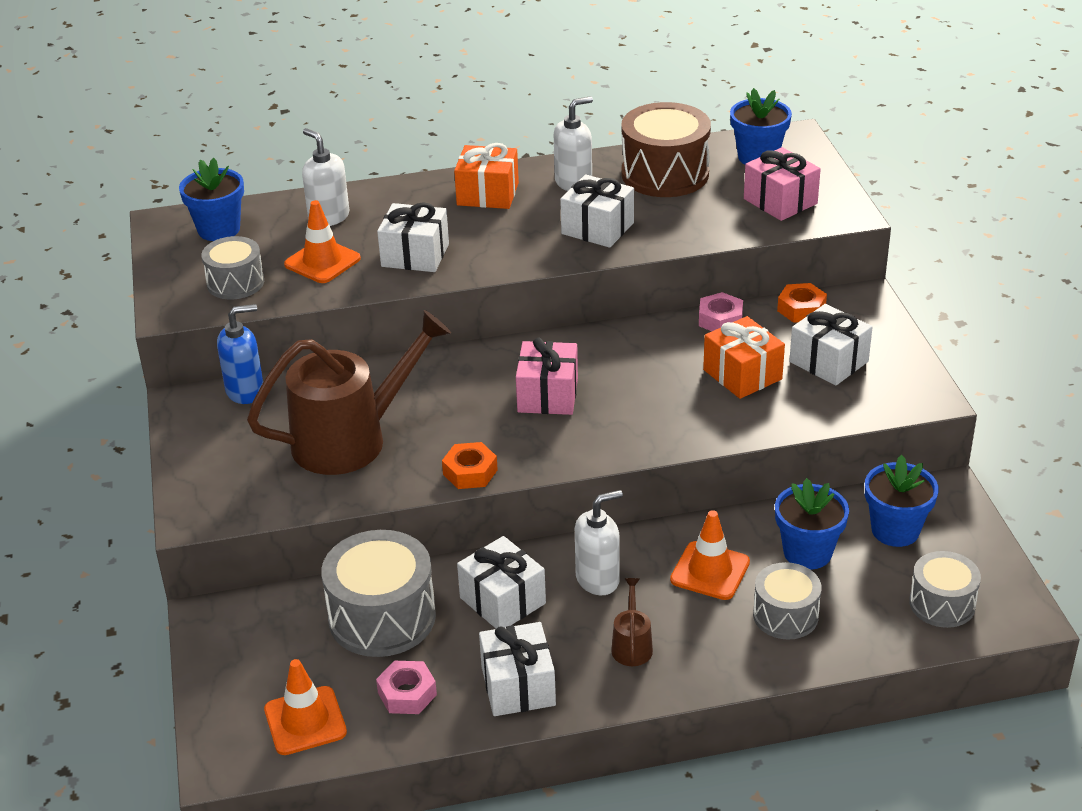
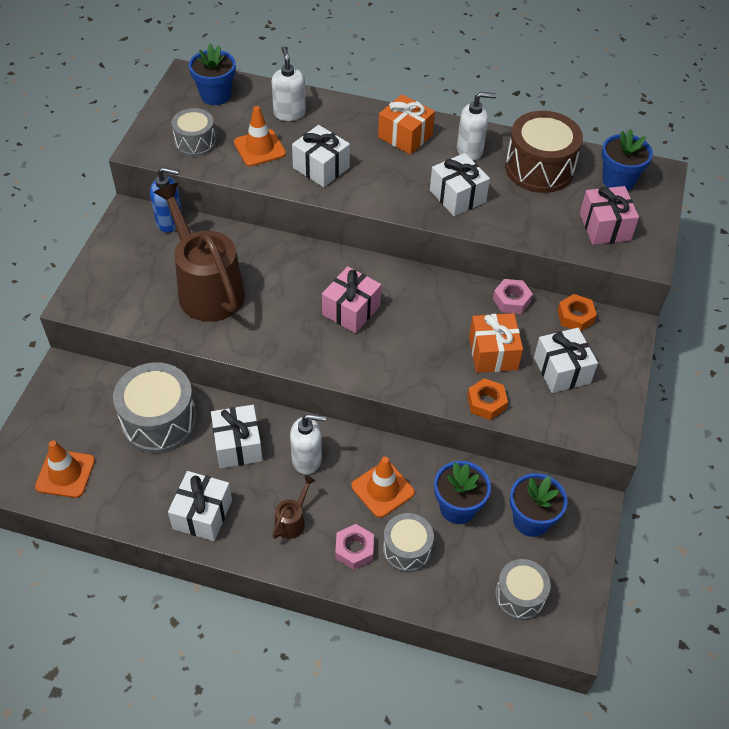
camera: 25 degrees right, 15 degrees up
brown watering can [247,310,451,475] -> brown watering can turned 120 degrees counterclockwise [154,183,245,322]
pink nut [376,661,437,714] -> pink nut moved to [335,524,374,570]
orange nut [442,442,498,489] -> orange nut moved to [467,378,508,420]

